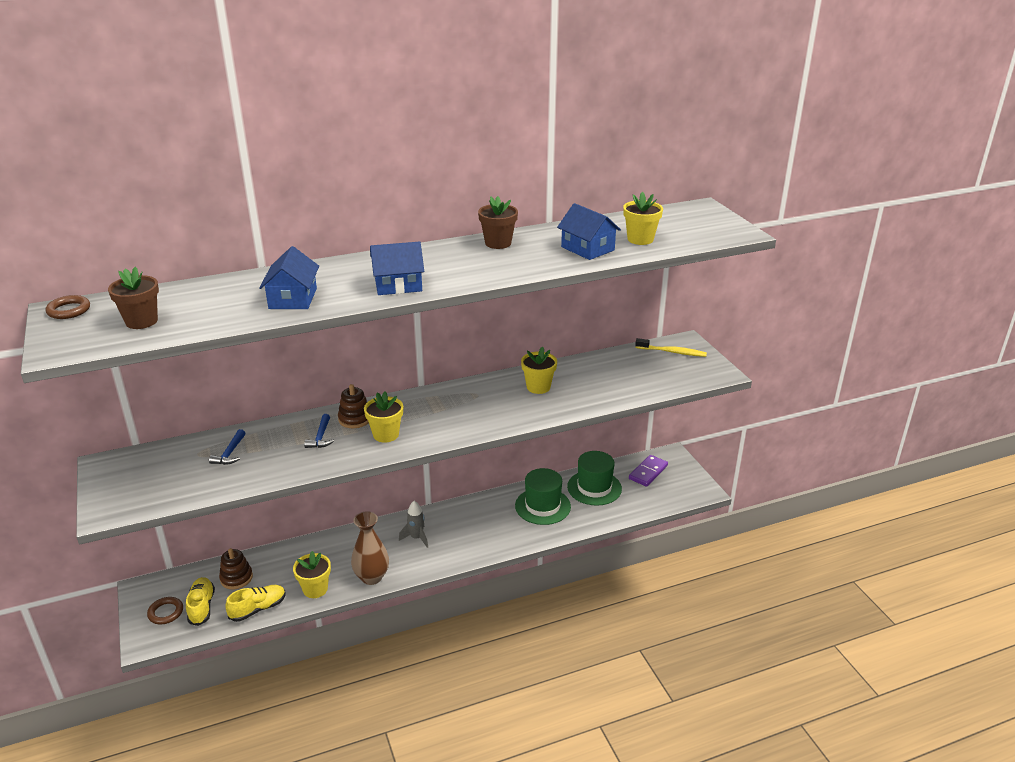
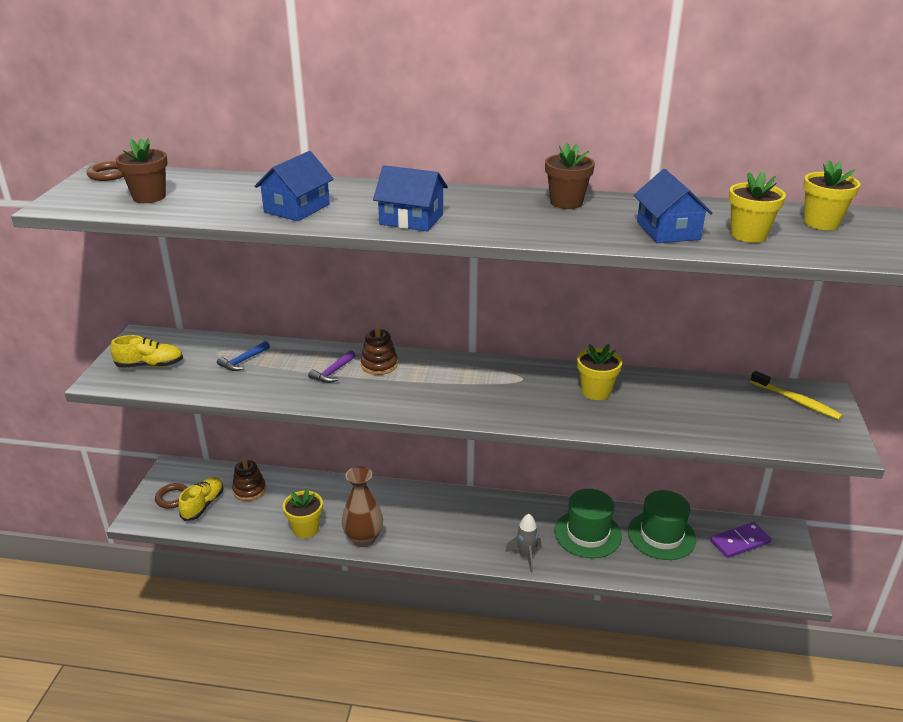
camera: 30 degrees right, 0 degrees up
yellow shoe [225,585,286,622] -> yellow shoe moved to [111,335,183,368]
blue hammer [304,414,334,448] -> purple hammer [308,350,356,383]
yellow flower pot [364,392,403,443] -> yellow flower pot moved to [803,160,860,230]
grey rocket [399,501,428,548] -> grey rocket moved to [505,514,541,572]

